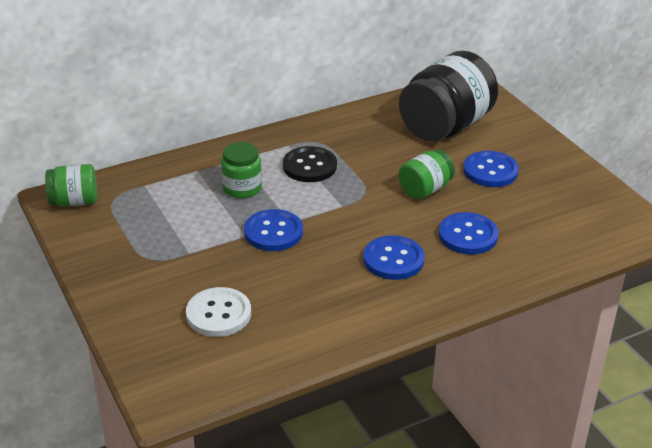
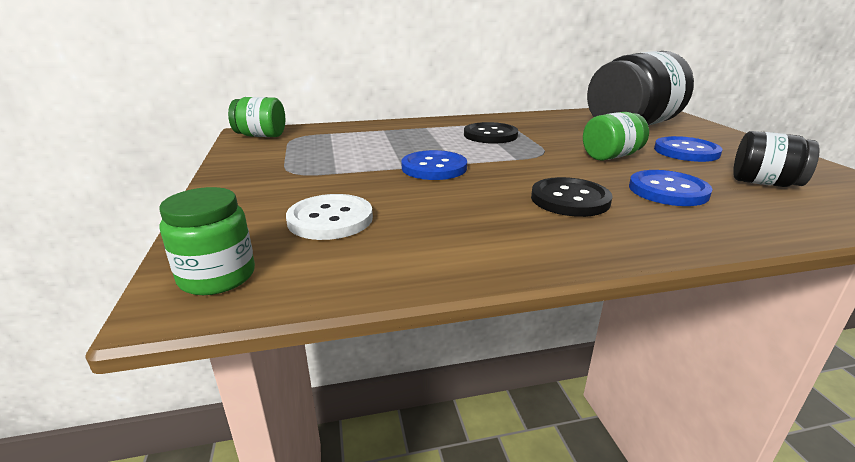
camera: 15 degrees right, 10 degrees down
green jar [221,142,262,199] -> green jar moved to [159,187,255,295]
blue button [363,235,425,280] -> black button [531,177,613,217]
none -> black jar [733,131,820,187]

